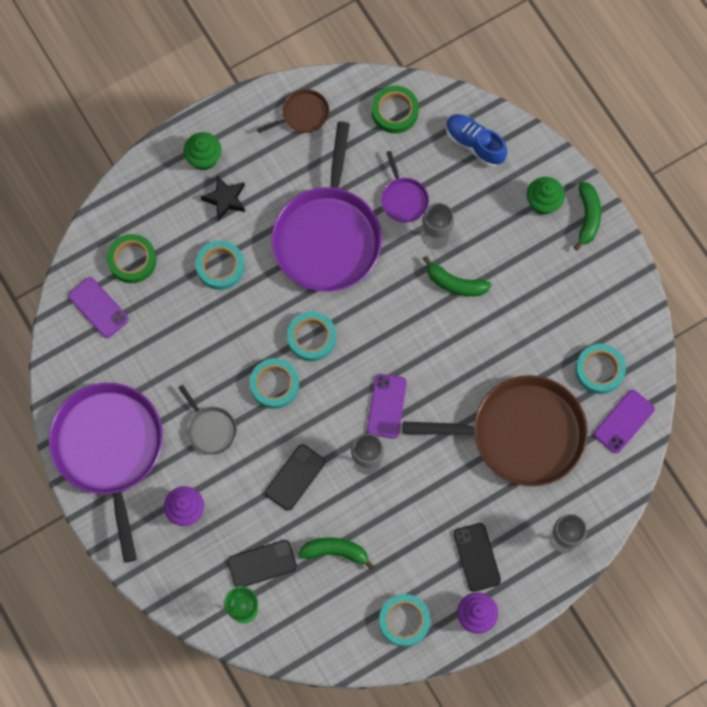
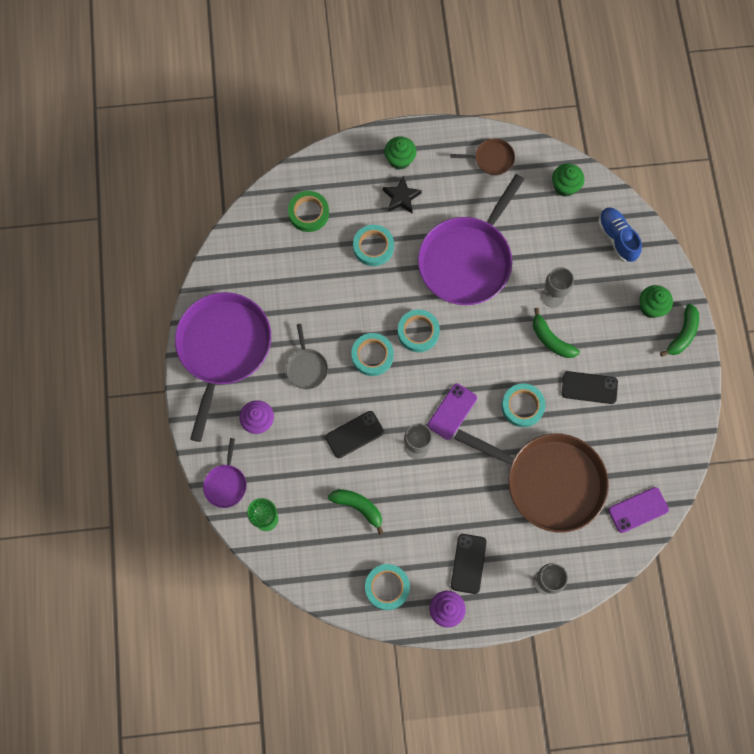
camera: 25 degrees right, 0 degrees up
purple phone [68,277,129,338] -> none
black phone [228,540,297,587] -> black phone moved to [562,371,618,404]
green tape [372,86,419,133] -> green cupcake [552,163,584,197]
purple pan [381,151,429,223] -> purple pan moved to [203,438,247,508]
turquoise tape [575,344,626,394] -> turquoise tape moved to [502,384,545,427]

